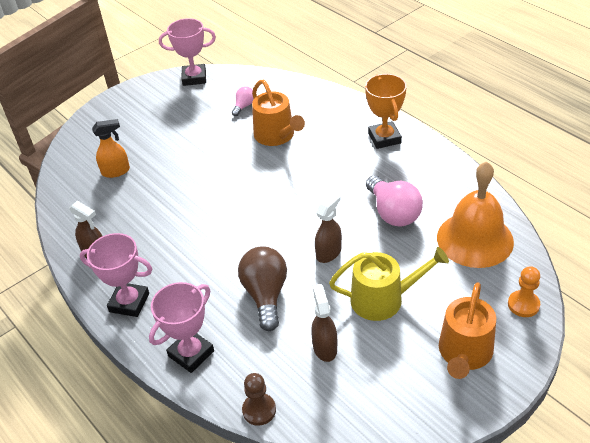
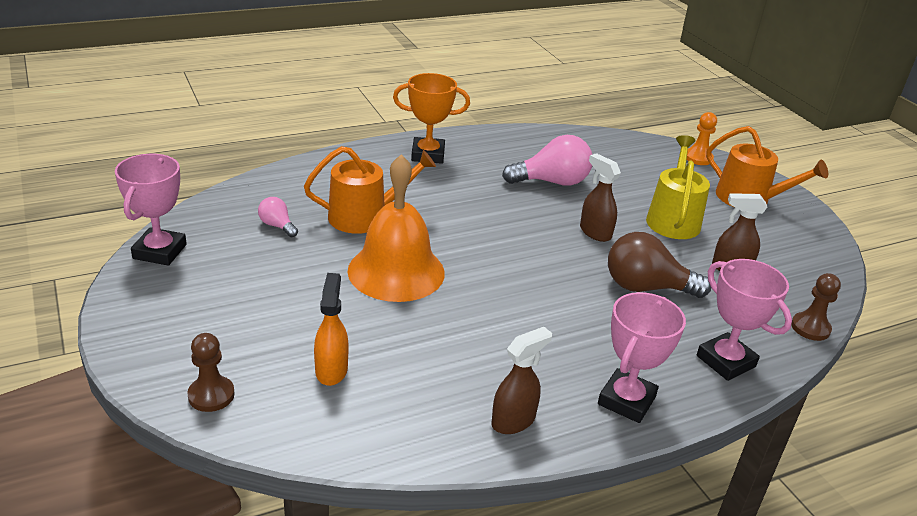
camera: 80 degrees left, 10 degrees down
orange bell [437,161,514,268] -> orange bell moved to [347,154,445,302]
none -> brown pawn [187,333,235,412]

